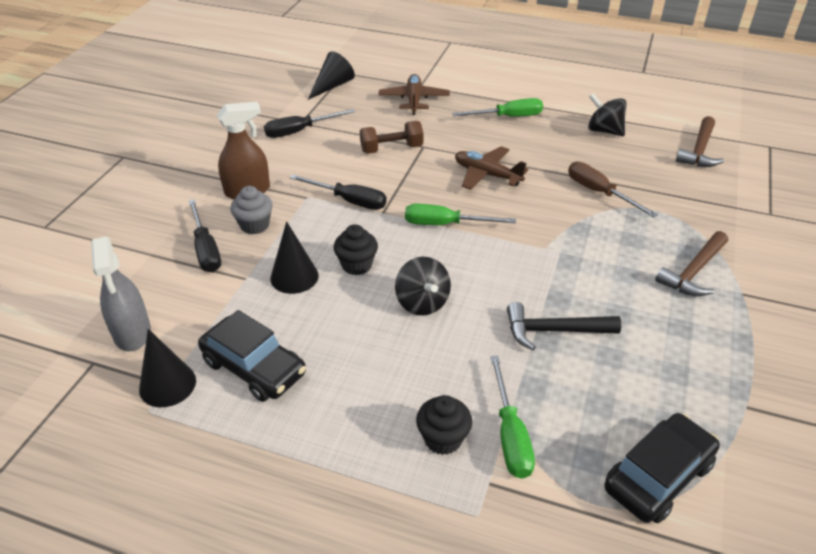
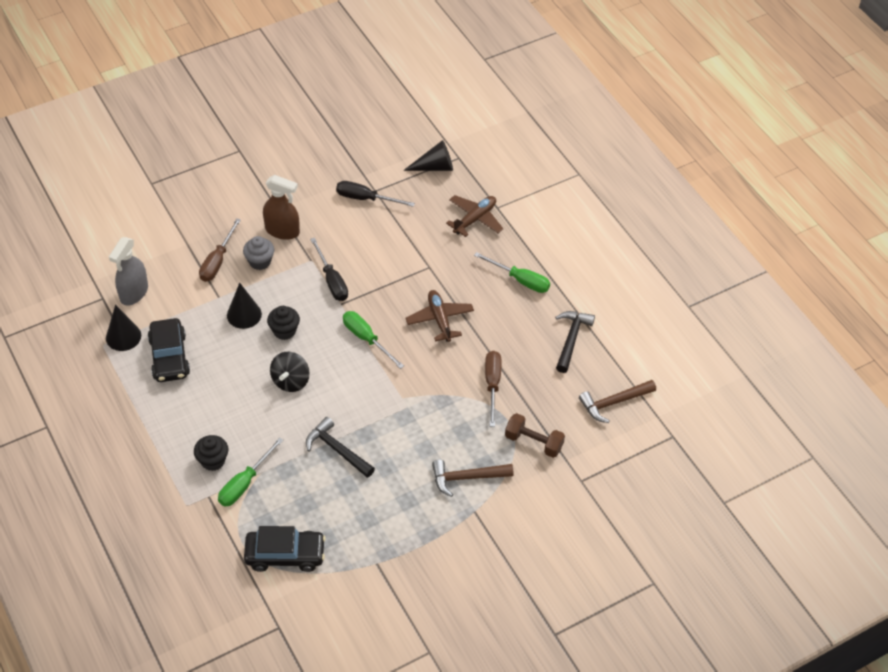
camera: 40 degrees right, 10 degrees up
black screwdriver [188,199,221,272] -> brown screwdriver [199,218,241,282]
brown dumbbell [360,121,424,154] -> brown dumbbell moved to [505,413,565,458]
black spinning top [588,93,626,136] -> black hammer [555,311,595,373]

